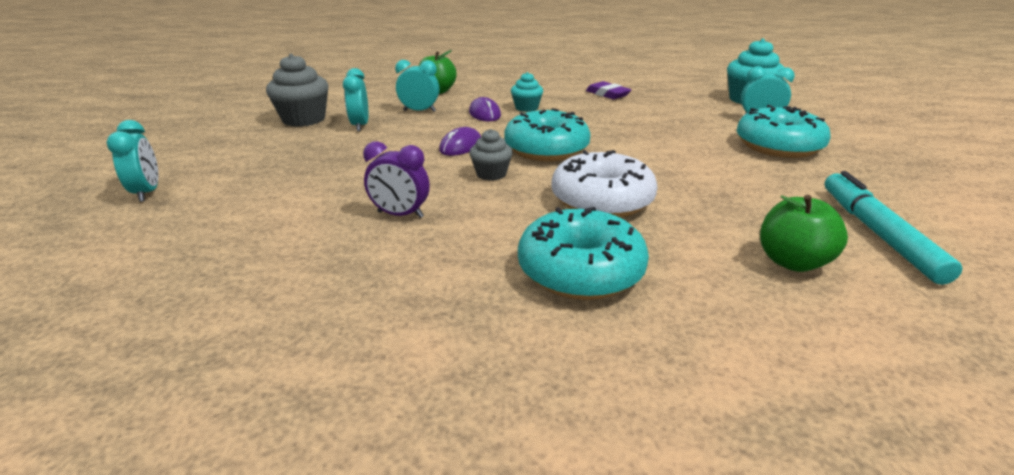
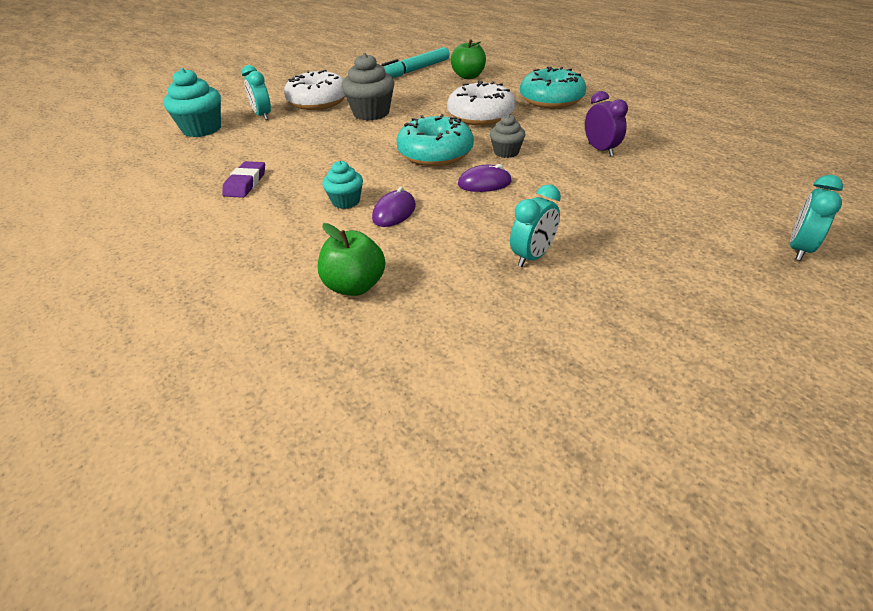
camera: 130 degrees left, 10 degrees up
grey cupcake [266,54,329,127] -> grey cupcake moved to [342,53,395,121]
turquoise clock [395,60,439,112] -> none
turquoise donut [737,105,831,158] -> white donut [284,70,346,110]

